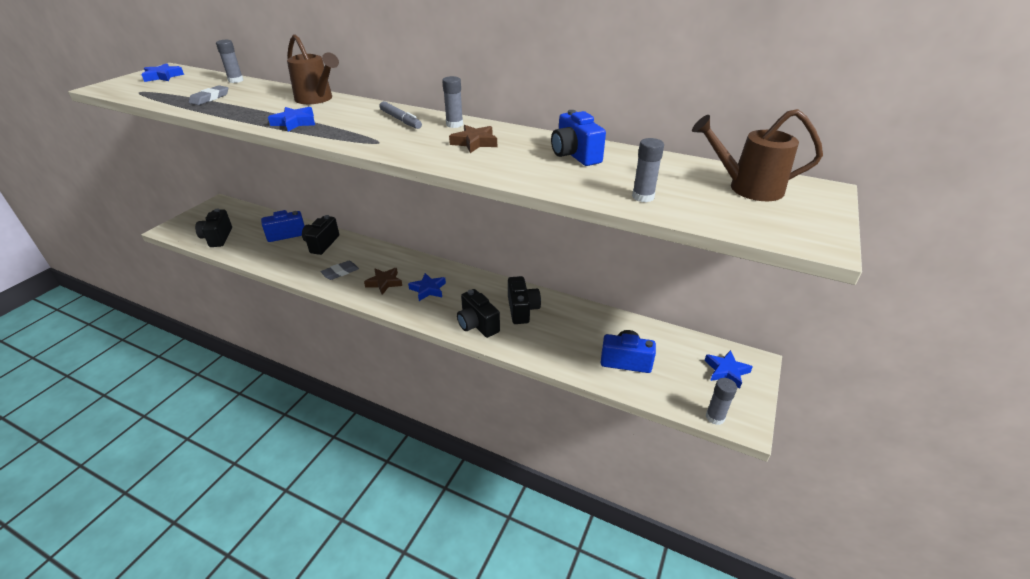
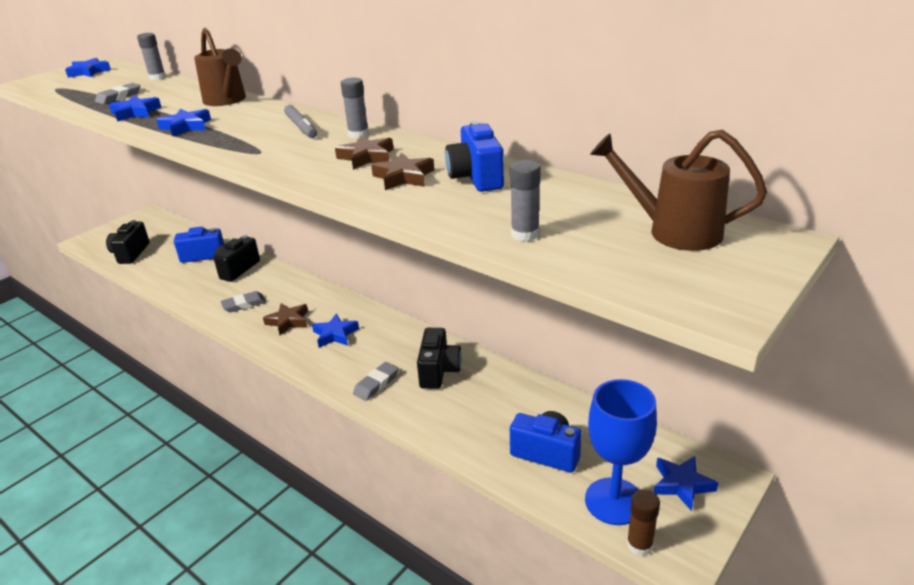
camera: 15 degrees right, 5 degrees down
black camera [457,289,500,338] -> grey eraser [353,362,399,401]
grey glue stick [706,378,737,425] -> brown glue stick [627,489,660,556]
none -> blue star [109,96,161,122]
none -> brown star [371,153,434,190]
none -> blue goblet [585,379,657,525]

